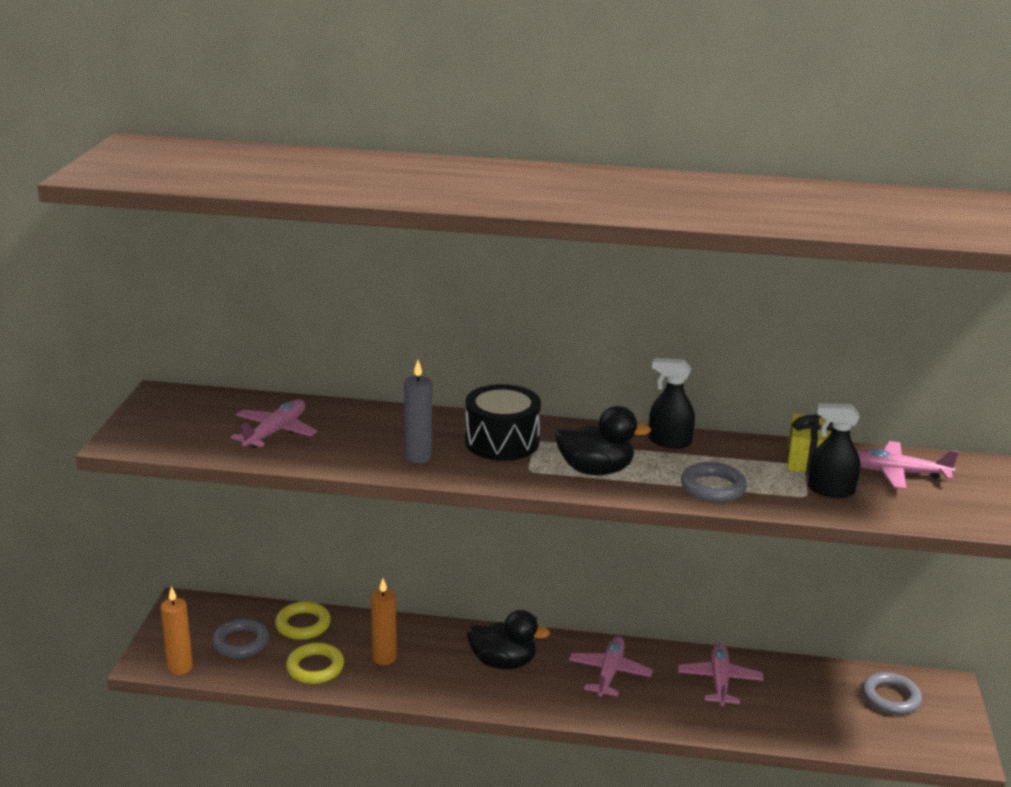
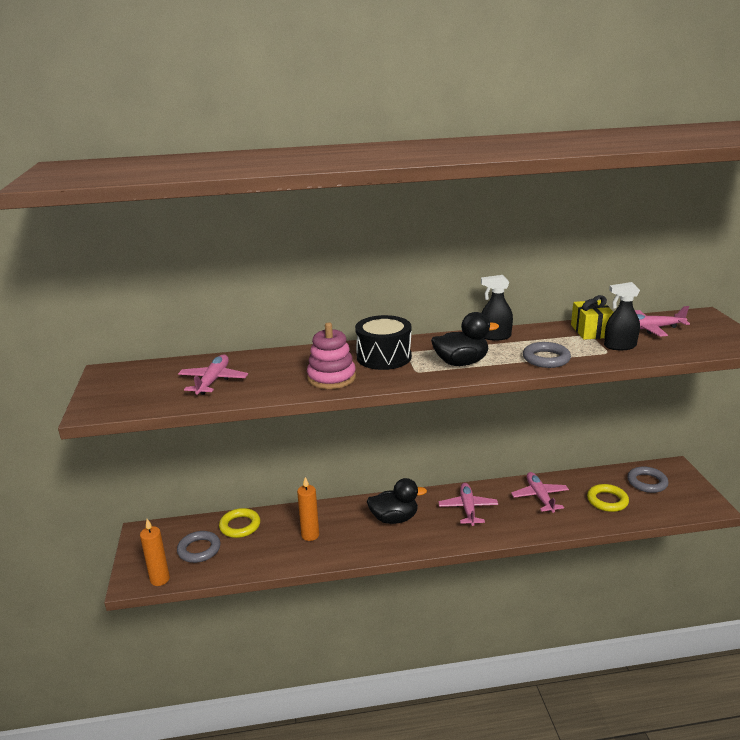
camera: 15 degrees left, 0 degrees up
yellow ring [286,643,344,684] -> yellow ring moved to [587,484,629,512]
grey candle [404,360,432,464] -> pink stacking toy [307,322,356,389]

